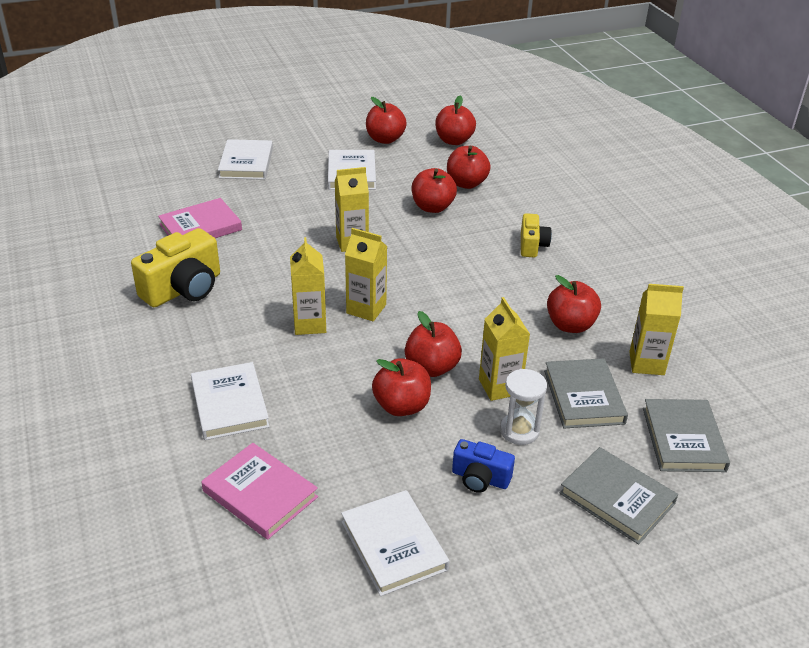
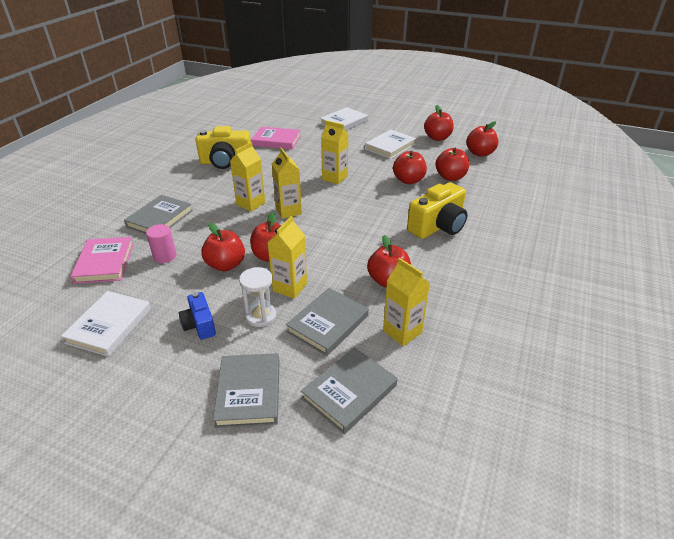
camera: 45 degrees right, 0 degrees up
white book [191,362,270,440] -> grey book [124,195,193,234]
yellow camera [521,213,552,257] -> yellow camera [407,182,468,239], size x1.76
none -> pink cylinder [146,224,177,263]

